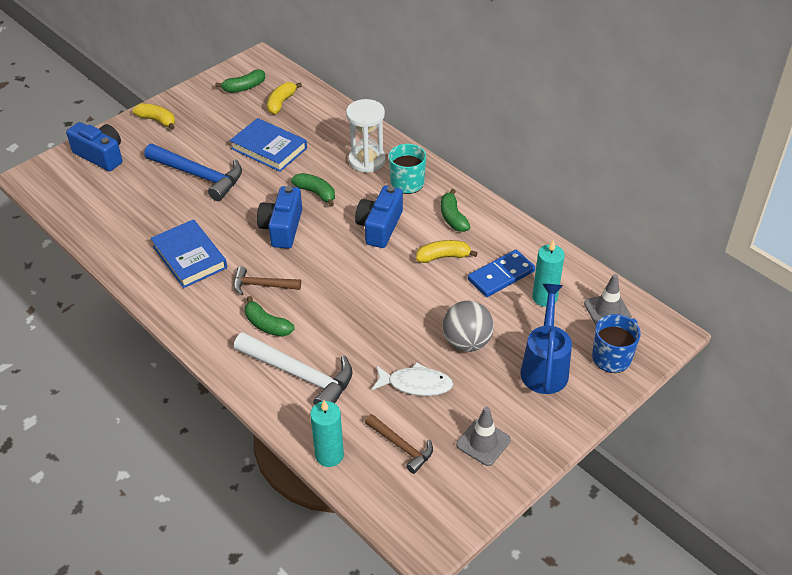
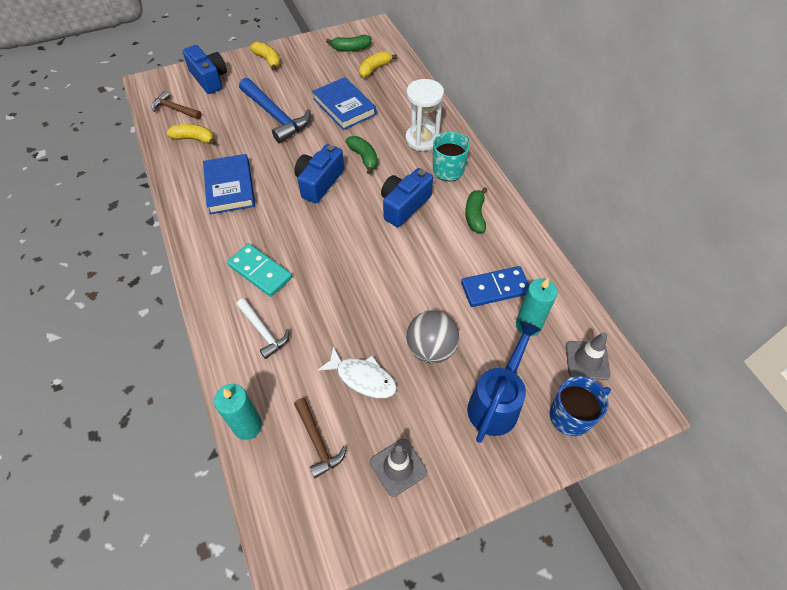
camera: 20 degrees right, 10 degrees up
brown hammer [234,267,301,295] -> brown hammer moved to [152,91,202,119]
white hammer [234,332,353,405] -> white hammer [237,298,290,359], size x0.57
green banana [245,296,294,337] -> turquoise domino [227,244,292,297]
yellow banana [416,240,477,263] -> yellow banana moved to [167,124,216,145]

